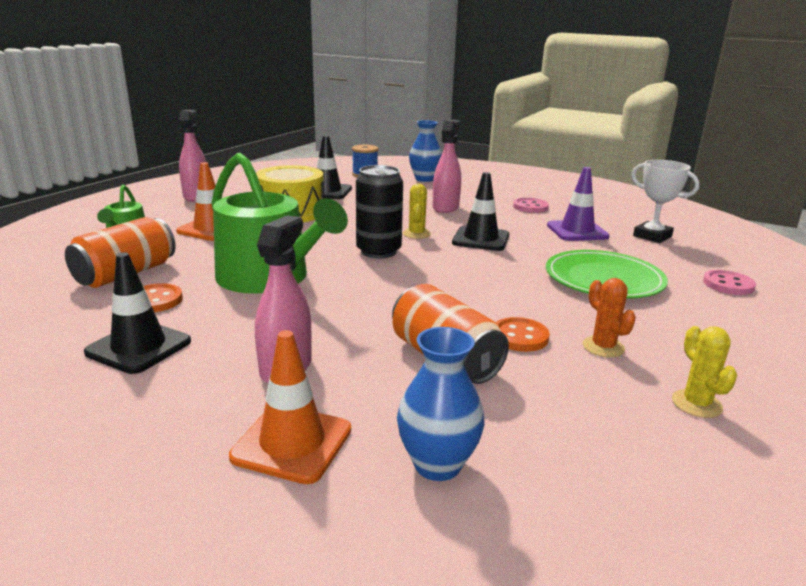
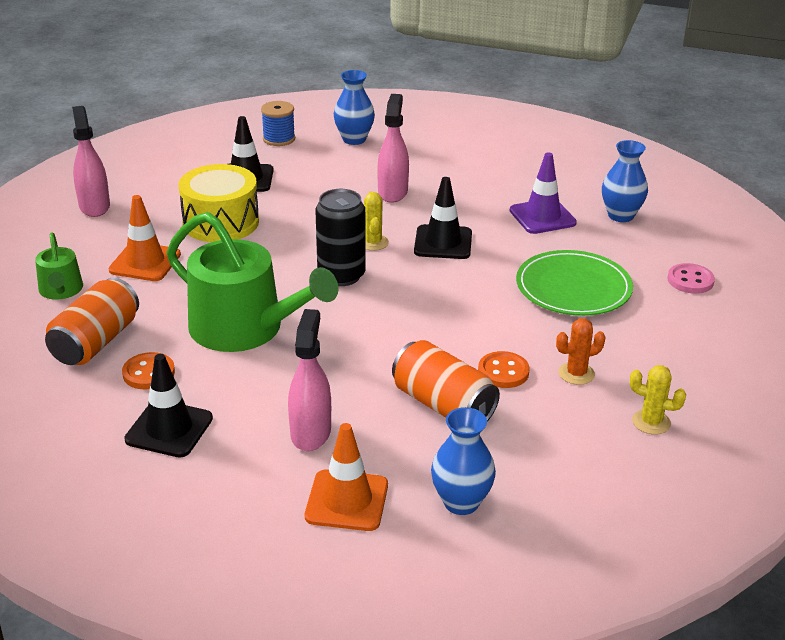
camera: 10 degrees left, 10 degrees up
pink button [513,198,549,213] -> none
orange cactus [583,278,636,357] -> orange cactus turned 75 degrees counterclockwise [556,318,606,385]
white trophy [631,160,699,243] -> blue vase [602,140,648,222]
yellow cactus [672,326,737,418] -> yellow cactus turned 45 degrees counterclockwise [630,365,686,435]

